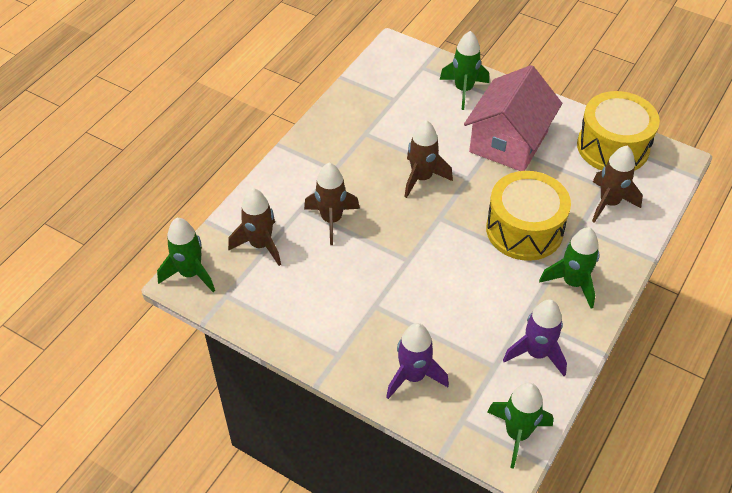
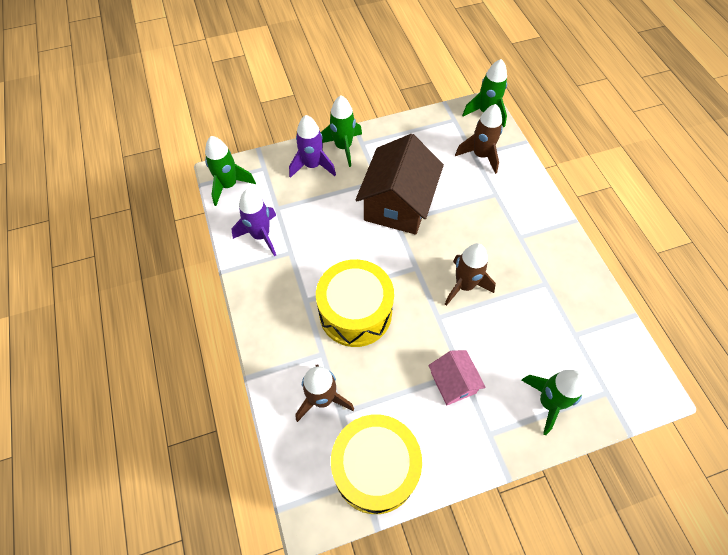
camera: 130 degrees right, 10 degrees up
brown rocket [304,163,360,245] -> none
pink house [464,65,562,171] -> pink house [428,350,486,405], size x0.52
green rocket [539,227,599,309] -> green rocket moved to [321,95,362,167]
none -> brown house [356,134,444,235]

